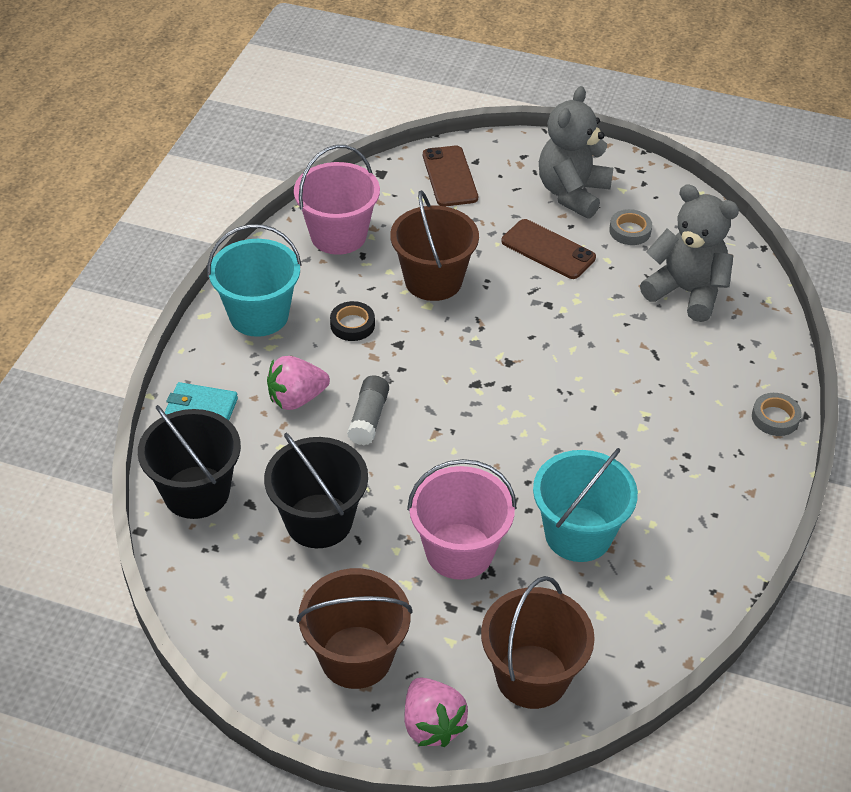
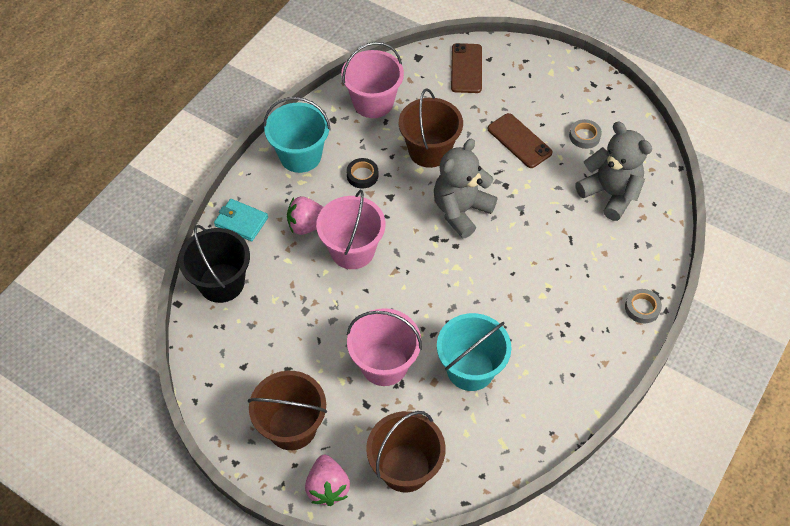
camera: 15 degrees right, 10 degrees up
black bucket [264,433,368,548] -> none
grey glue stick [347,375,389,445] -> pink bucket [316,190,386,269]
grey teddy bear [539,86,613,219] -> grey teddy bear moved to [434,138,497,238]

